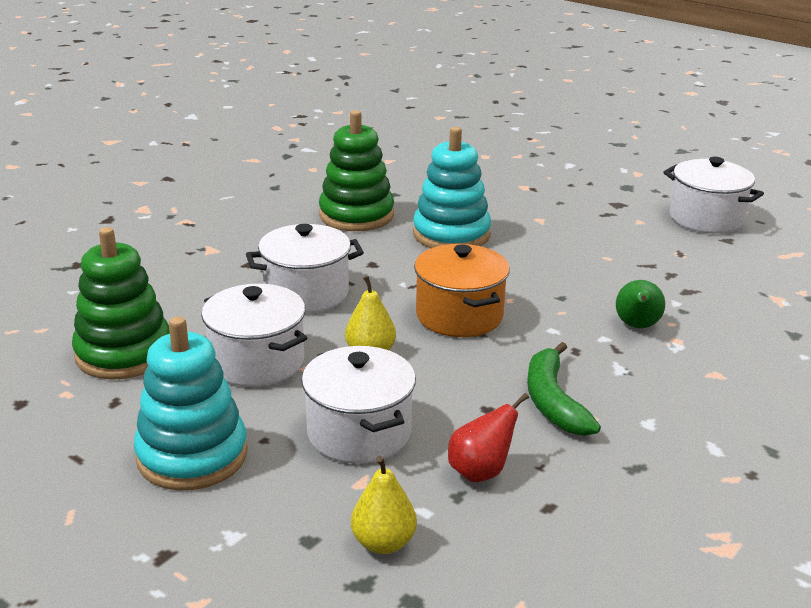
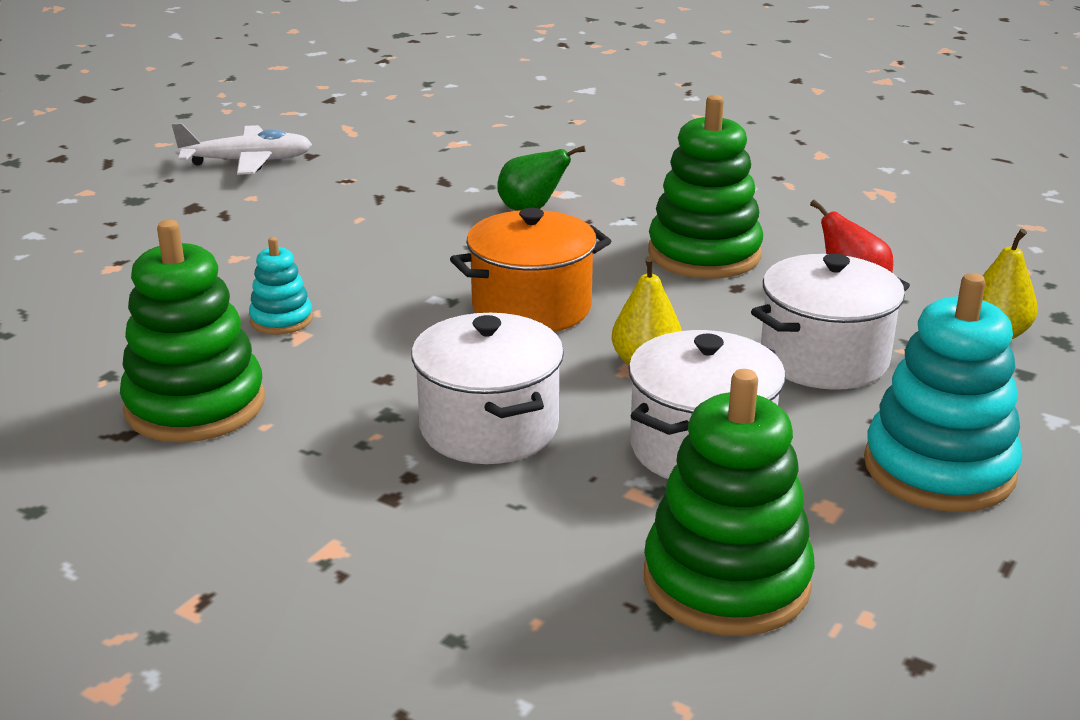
camera: 95 degrees left, 0 degrees up
turquoise stacking toy [413,127,491,248] -> turquoise stacking toy [249,237,313,335], size x0.50
green banana [527,342,601,436] -> green stacking toy [648,95,763,279]
white pot [663,157,764,233] -> white plane [172,123,312,175]

